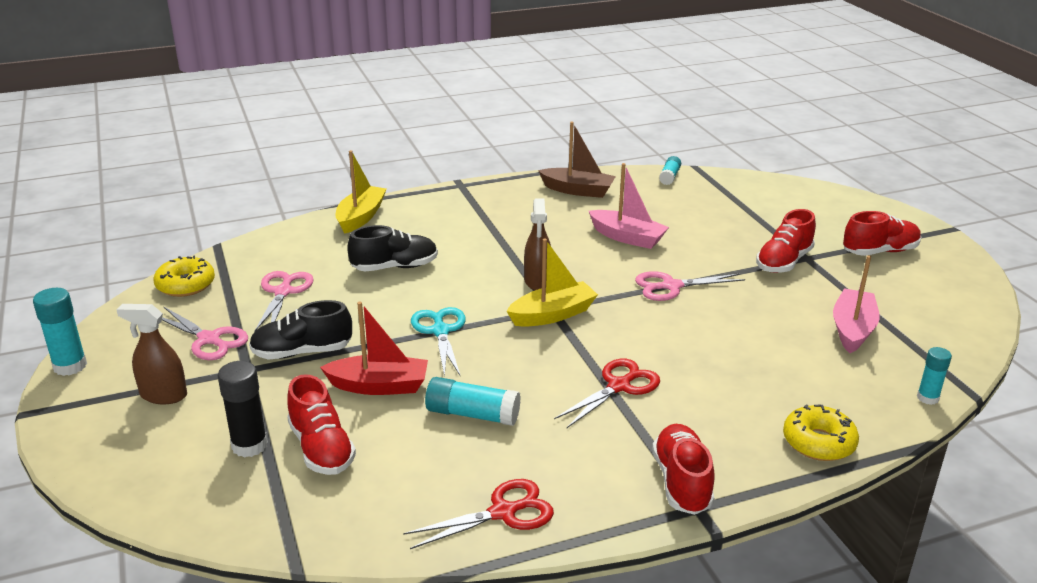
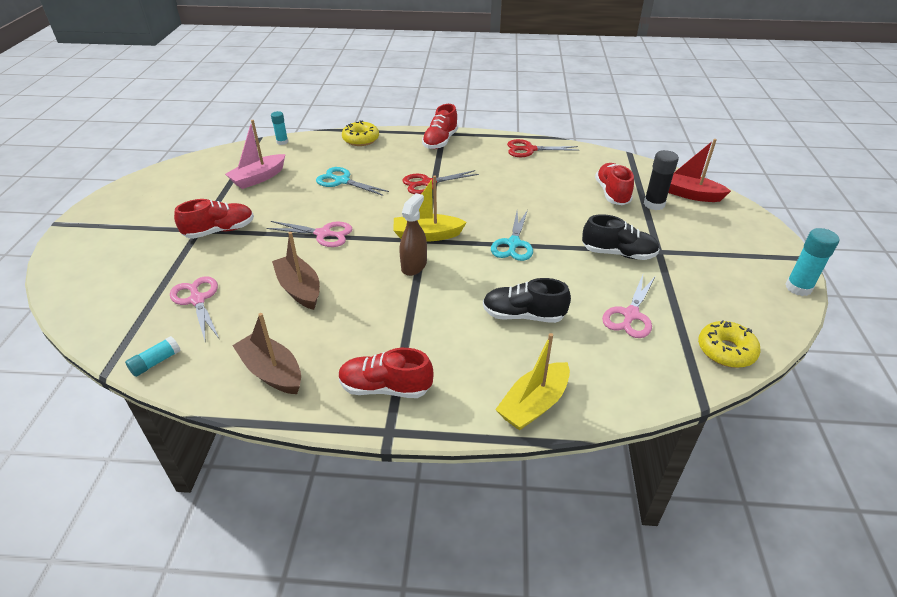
camera: 155 degrees left, 10 degrees up
brown spray bottle [116,304,187,404] -> none
pink scissors [162,307,248,360] -> pink scissors moved to [170,276,219,340]
red boat [320,302,428,395] -> red boat moved to [668,139,731,202]
turquoise glue stick [425,377,521,426] -> none
pink boat [589,163,669,249] -> brown boat [272,232,320,310]
red shoe [843,211,921,256] -> red shoe moved to [338,348,434,398]
none -> turquoise scissors [316,167,389,196]

